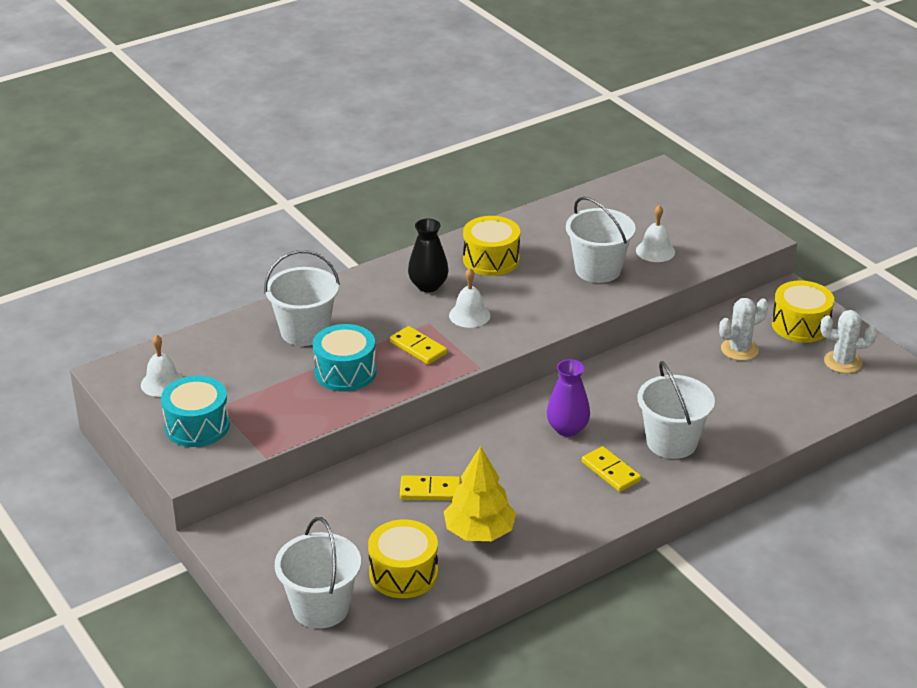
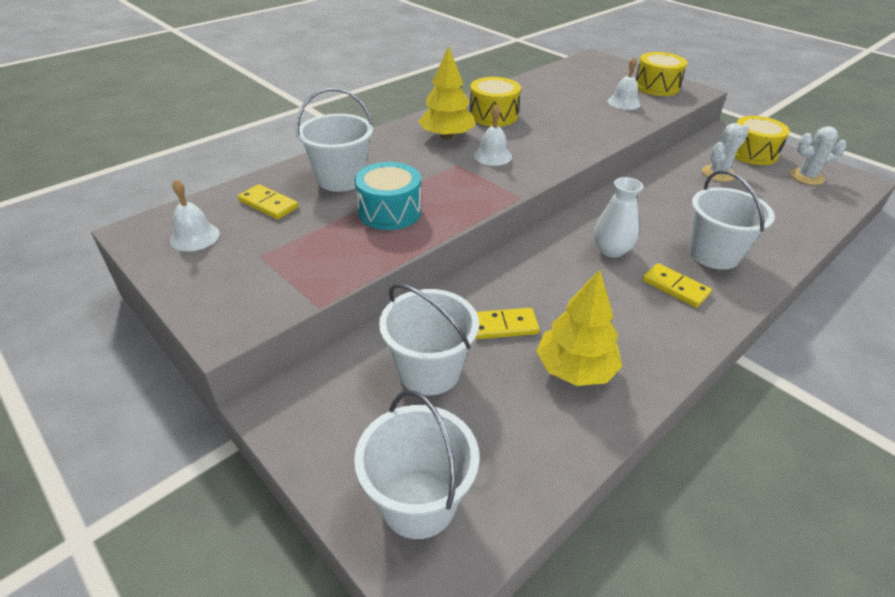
camera: 10 degrees left, 5 degrees up
turquoise drum [161,376,230,447] -> none
yellow drum [368,519,438,598] -> yellow drum moved to [636,52,687,96]
yellow domino [390,326,447,365] -> yellow domino moved to [238,184,298,219]
black vase [408,219,448,292] -> yellow tree [418,46,475,139]
purple vase [547,359,590,437] -> white vase [594,177,643,258]
white bucket [566,197,636,283] -> white bucket moved to [379,283,479,395]

